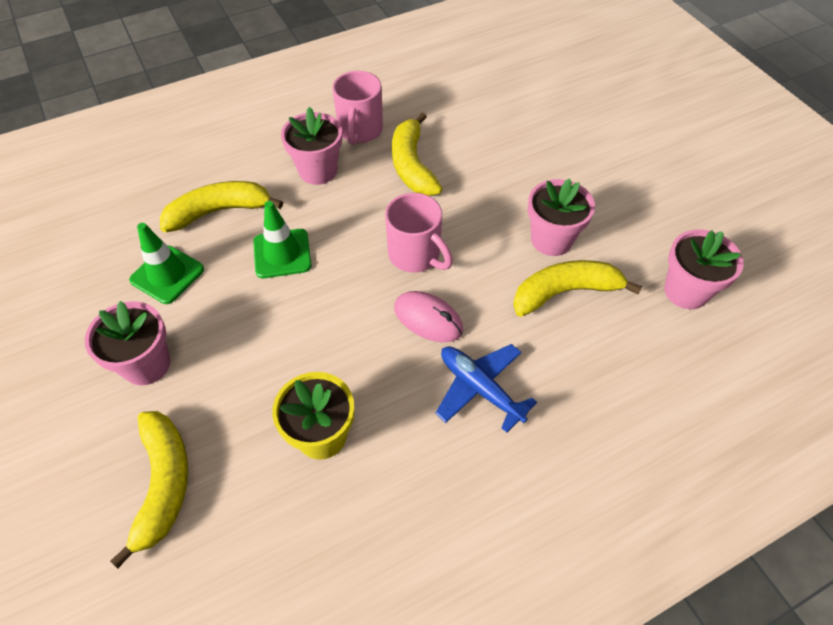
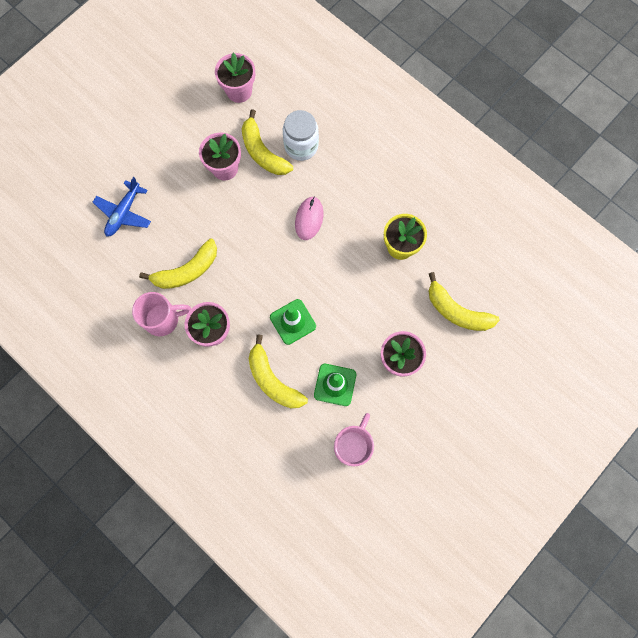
camera: 110 degrees left, 20 degrees up
yellow banana [110,411,188,568] -> yellow banana turned 120 degrees counterclockwise [429,272,500,331]
pink mug [385,193,453,273] -> pink mug moved to [334,413,374,466]
blue plane [435,344,537,433] -> blue plane moved to [93,177,151,237]
none -> white jar [283,110,319,161]

